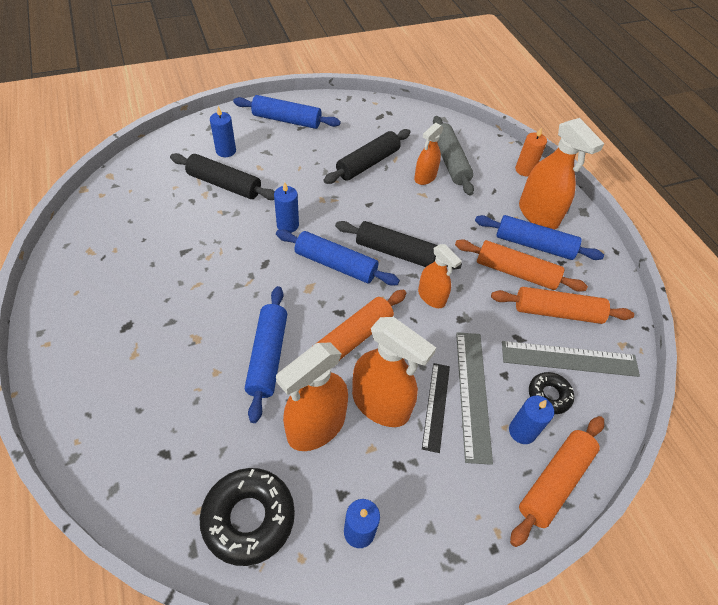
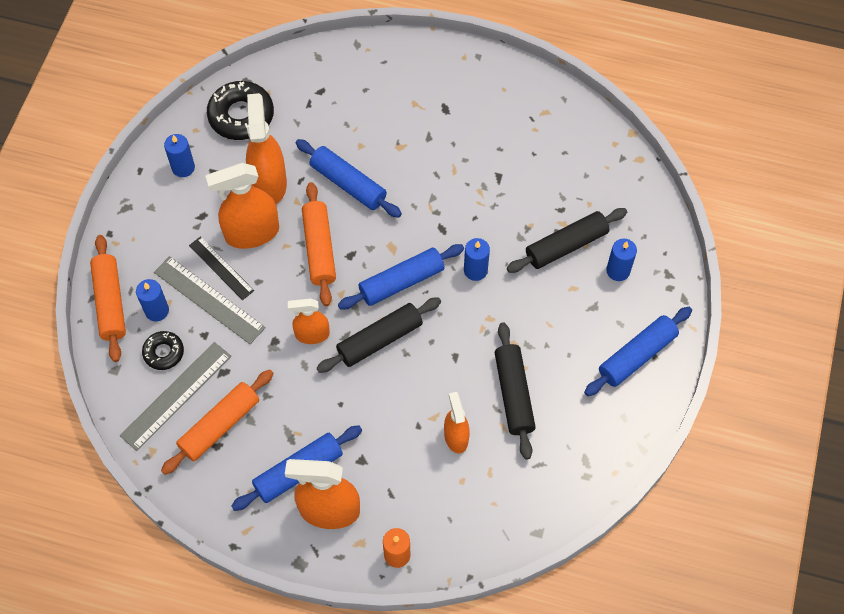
camera: 130 degrees right, 10 degrees up
grey rolling pin [433,116,474,196] -> none
orange rolling pin [455,239,588,292] -> none

